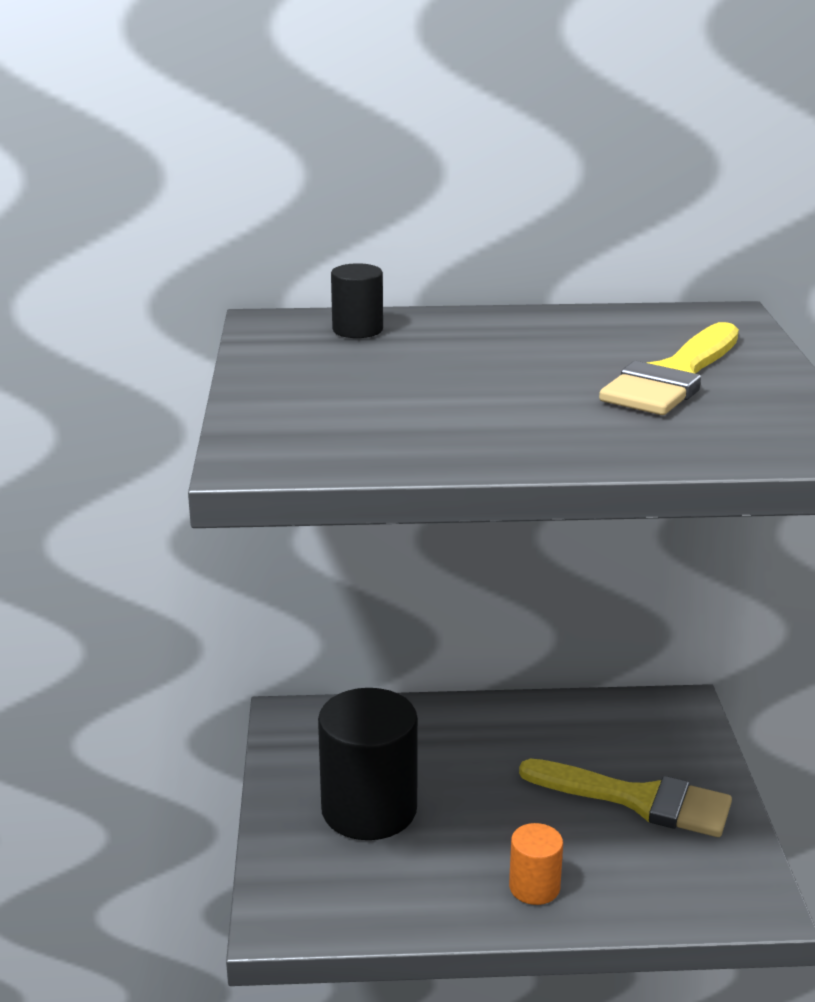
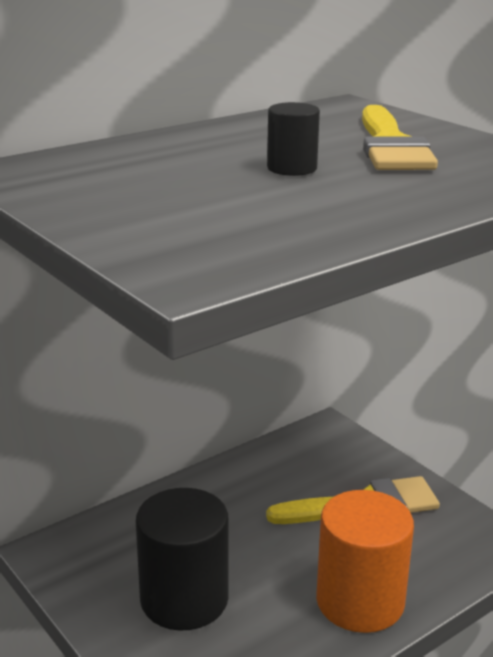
camera: 35 degrees left, 0 degrees up
black cylinder [331,263,383,338] -> black cylinder moved to [267,102,320,176]
orange cylinder [509,823,563,905] -> orange cylinder [316,490,414,633], size x2.02

